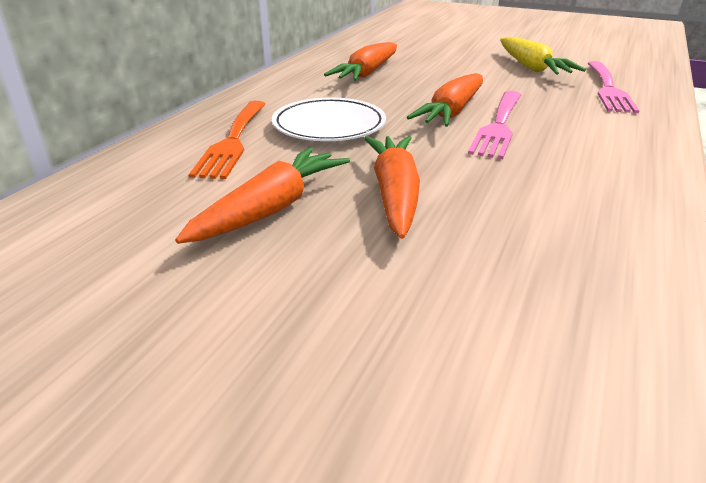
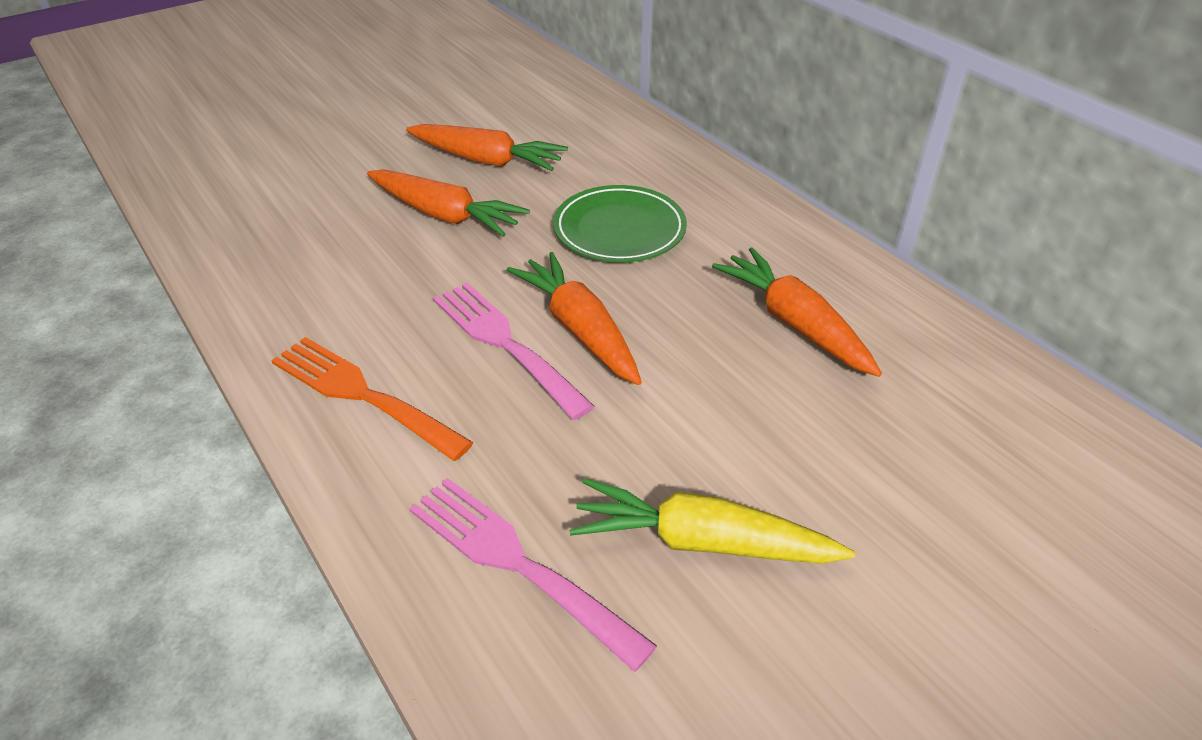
camera: 120 degrees right, 10 degrees up
orange carrot [175,147,350,244] -> orange carrot turned 45 degrees counterclockwise [406,124,568,171]
orange fork [189,101,265,179] -> orange fork moved to [271,337,474,461]
white plate [272,97,386,141] -> green plate [553,185,687,262]

